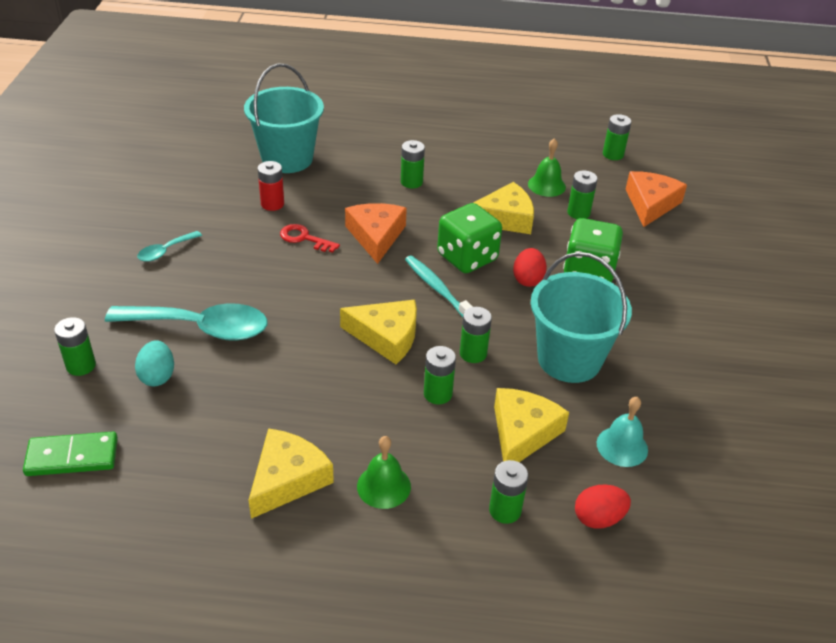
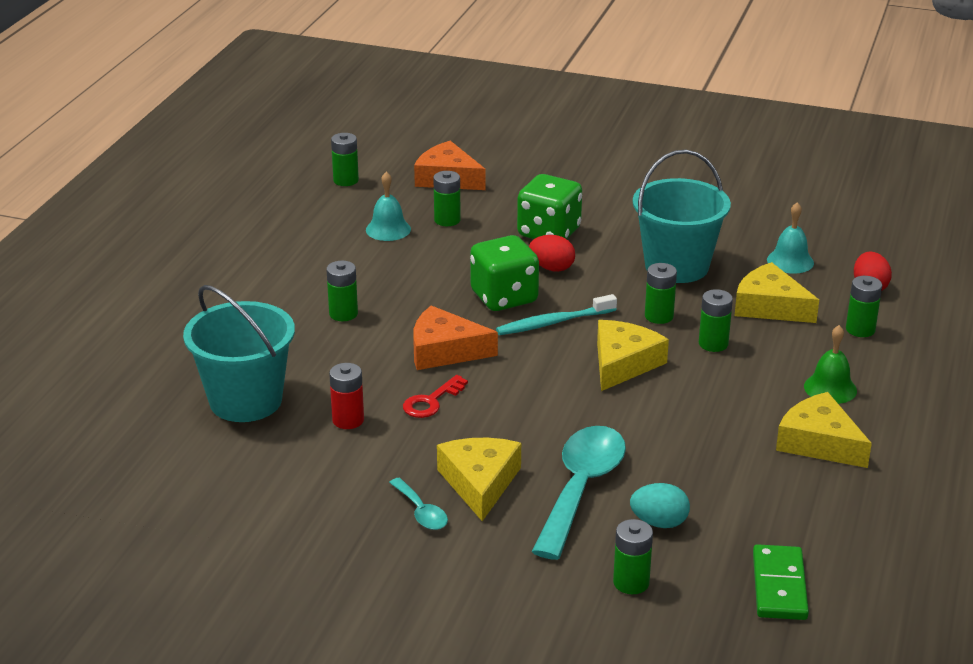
camera: 75 degrees left, 10 degrees down
yellow cheese [473,182,534,234] -> yellow cheese moved to [437,438,521,521]
green bell [528,138,566,197] -> turquoise bell [366,172,411,241]

